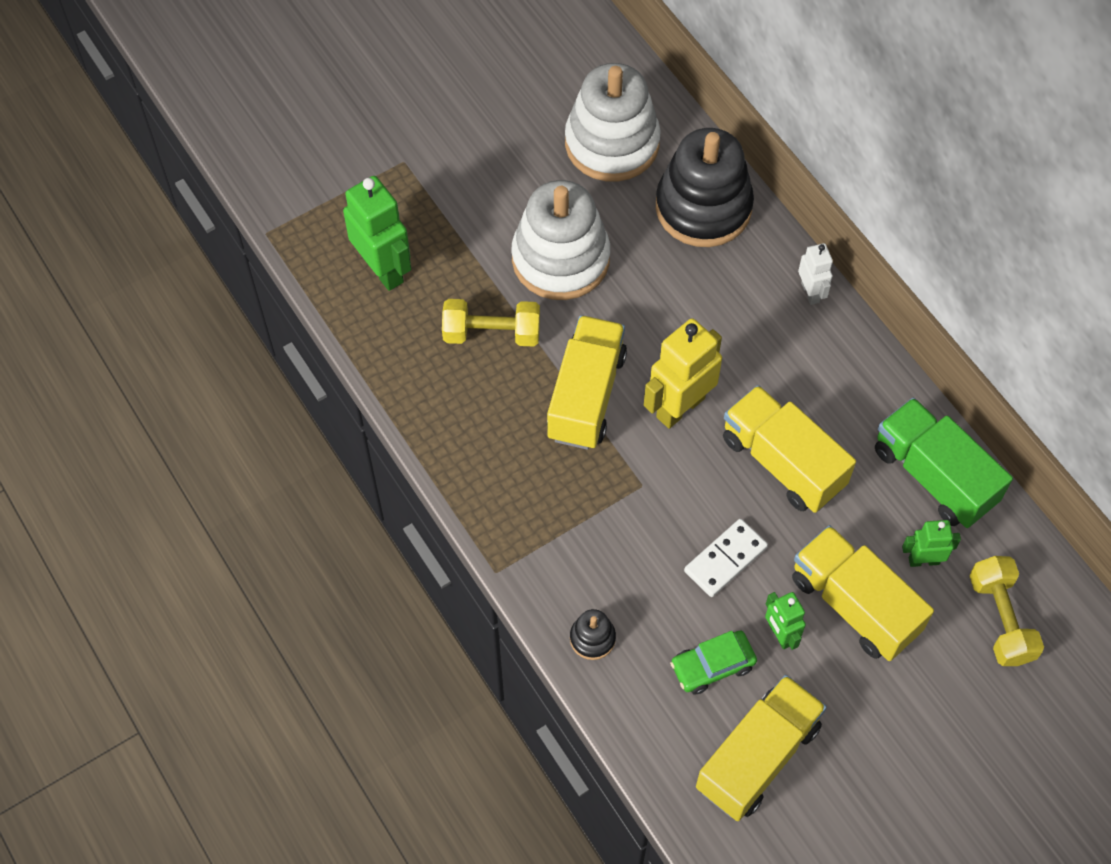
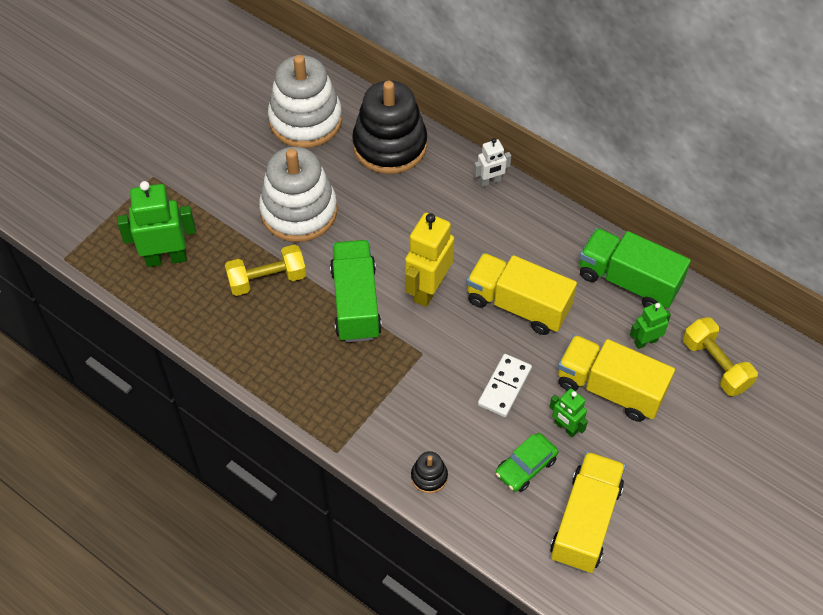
camera: 20 degrees left, 5 degrees down
green robot [343,176,411,291] -> green robot turned 45 degrees counterclockwise [117,181,196,267]
yellow truck [547,315,627,450] -> green truck [330,240,382,342]
white robot [798,243,833,305] -> white robot turned 105 degrees clockwise [474,138,511,187]

